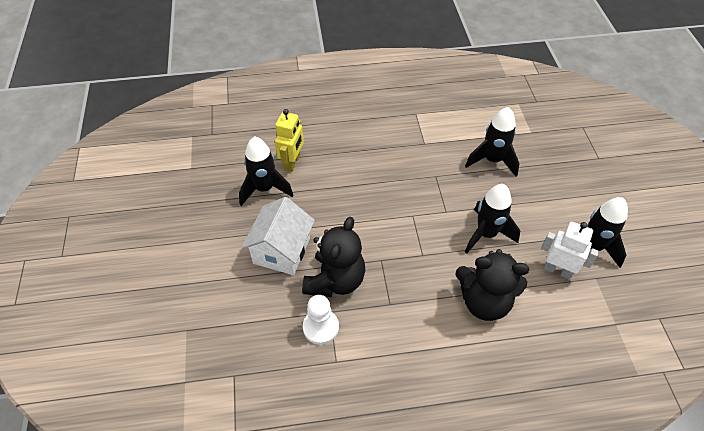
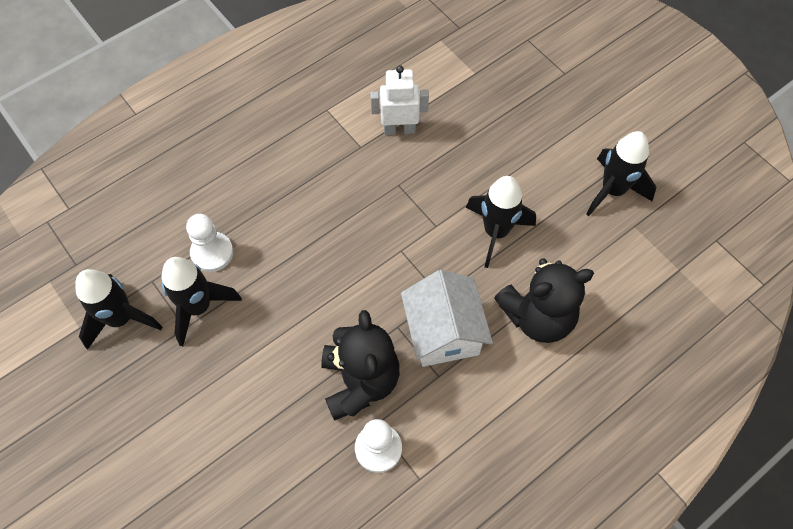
camera: 30 degrees left, 10 degrees up
white house [241,197,315,275] -> white house moved to [401,270,493,367]
yellow robot [275,109,304,172] -> white pawn [186,214,233,272]
black rocket [465,107,520,177] -> black rocket moved to [75,269,162,350]
white robot [541,222,599,279] -> white robot moved to [370,65,429,135]

